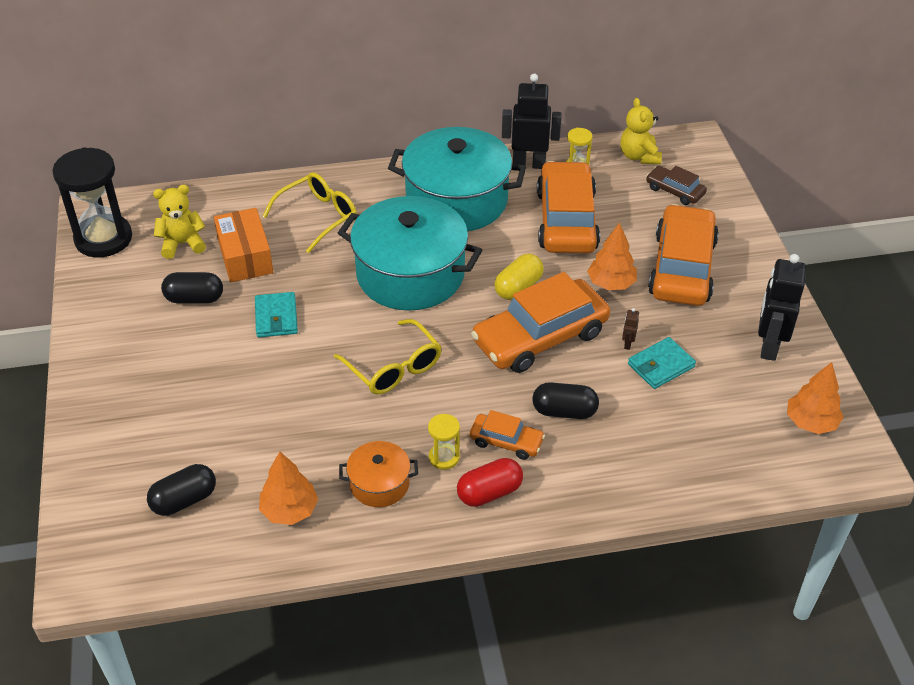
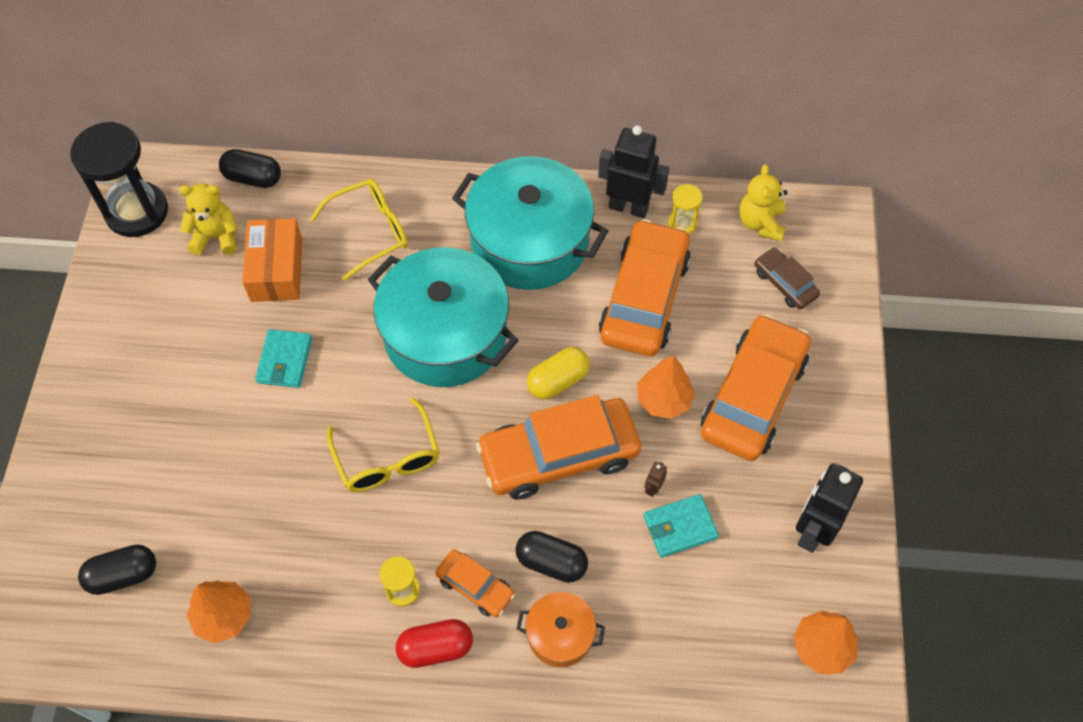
camera: 15 degrees right, 15 degrees up
black capsule [161,272,223,303] -> black capsule moved to [219,149,281,188]
orange pot [339,441,418,507] -> orange pot moved to [517,592,605,667]

